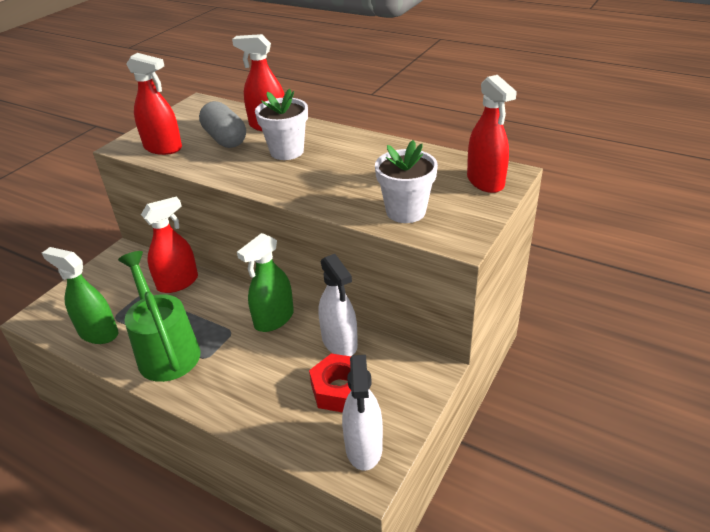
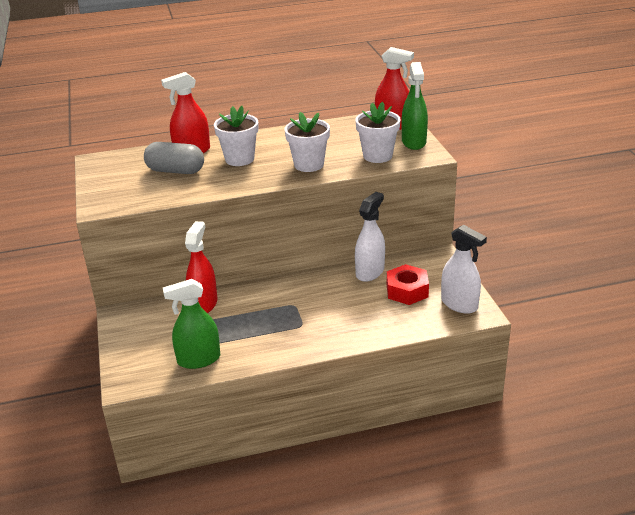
camera: 45 degrees left, 5 degrees down
green watering can [118,251,200,382] -> none
red spray bottle [126,53,182,155] -> none
green spray bottle [237,233,294,332] -> green spray bottle moved to [402,62,428,150]
white spray bottle [318,254,358,356] -> white spray bottle turned 75 degrees counterclockwise [355,192,385,282]
none -> white flower pot [284,112,330,172]

